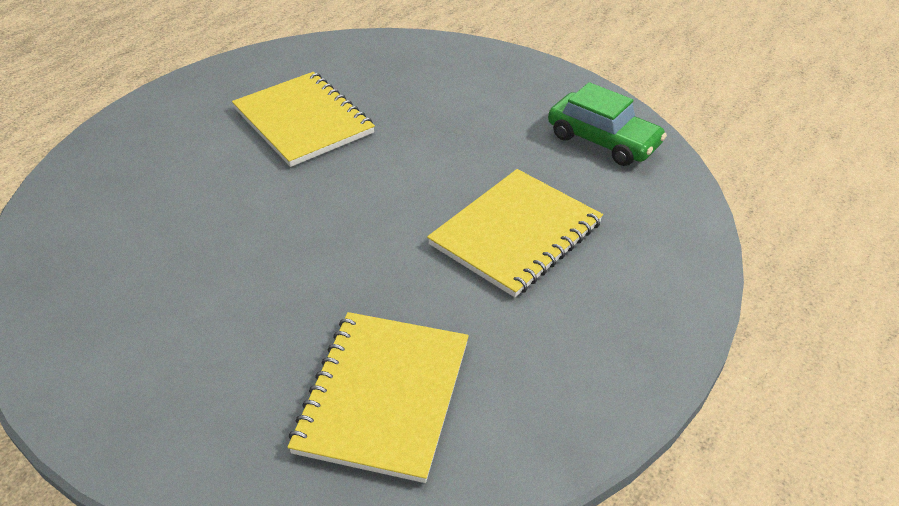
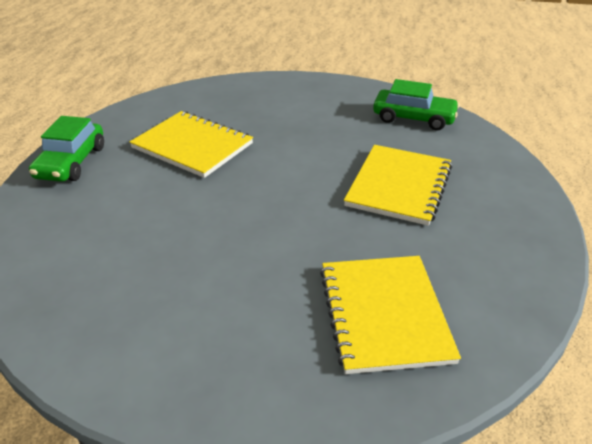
camera: 20 degrees left, 5 degrees down
none -> green car [29,116,104,182]

